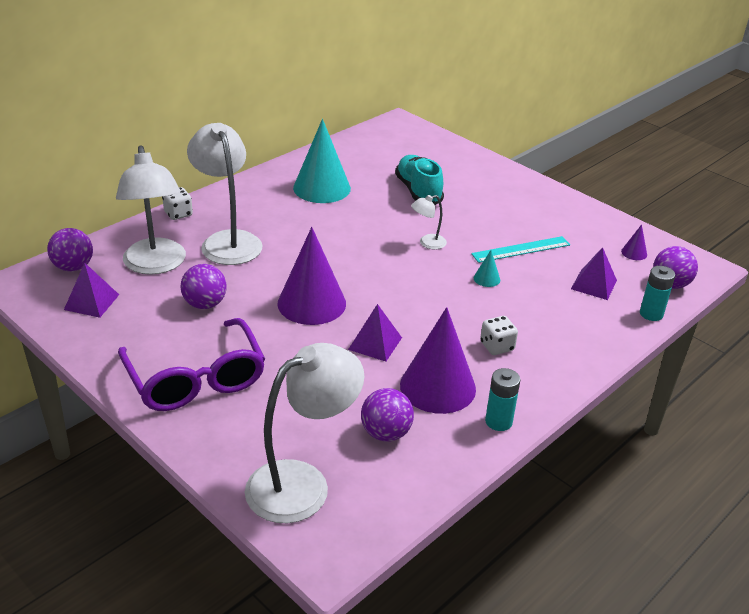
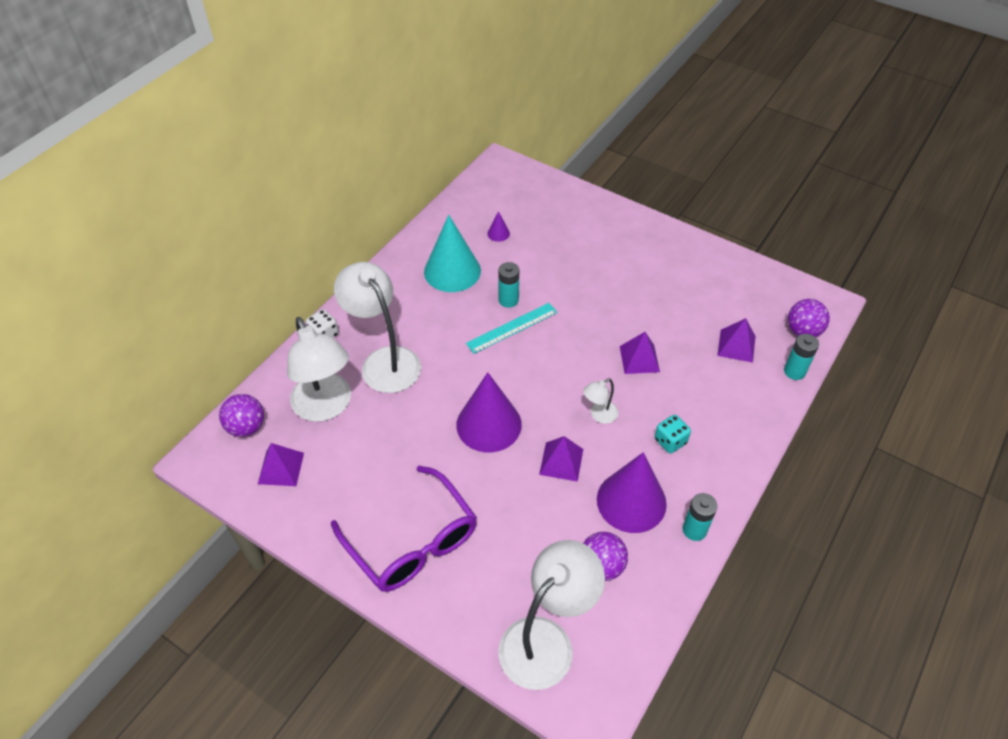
camera: 10 degrees left, 15 degrees up
purple ball [180,264,227,309] -> none
turquoise shoe [395,155,444,205] -> none
white lamp [411,195,447,250] -> white lamp moved to [583,379,618,424]
turquoise ruler [471,236,570,263] -> turquoise ruler moved to [466,303,558,354]
turquoise cone [474,250,500,287] -> purple pyramid [620,332,660,374]
white dice [480,316,518,355] -> turquoise dice [655,415,691,453]
purple cone [621,224,647,260] -> purple cone moved to [487,211,510,242]
none -> turquoise battery [498,262,519,308]

